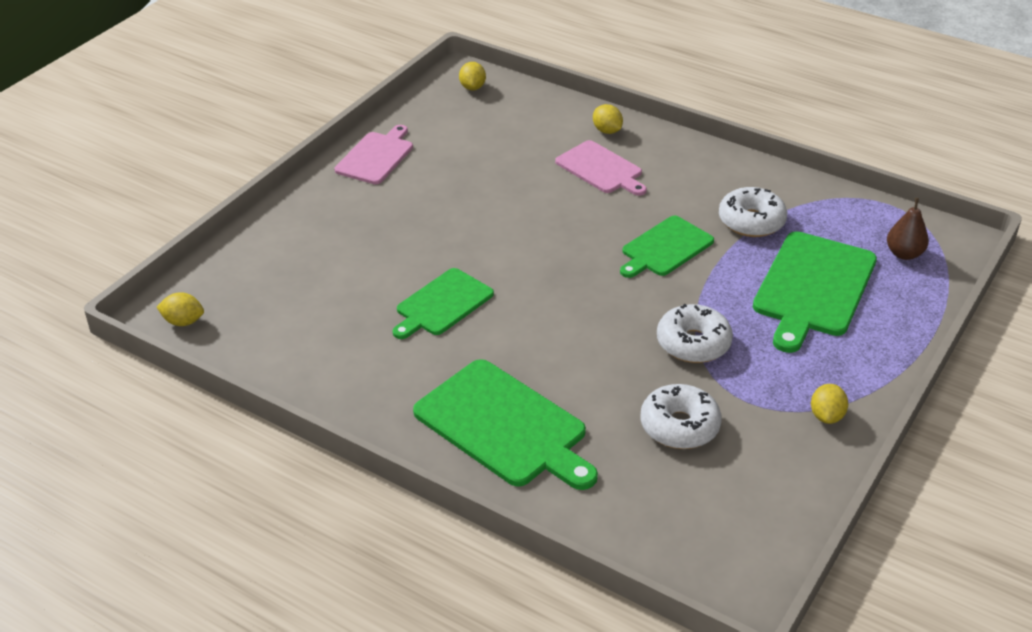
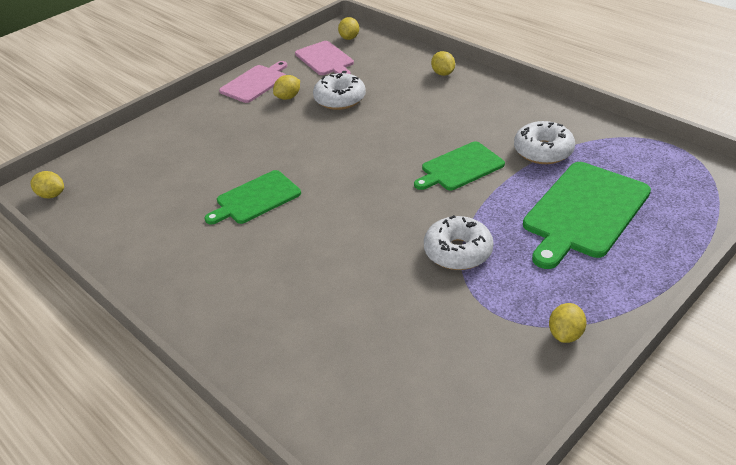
camera: 15 degrees right, 0 degrees up
green cutting board [413,359,598,490] -> none
pink cutting board [555,140,647,196] -> pink cutting board moved to [295,41,354,75]
white donut [640,384,722,449] -> white donut moved to [313,73,366,110]
brown pear [887,198,929,260] -> none
none -> yellow lemon [273,75,300,100]

